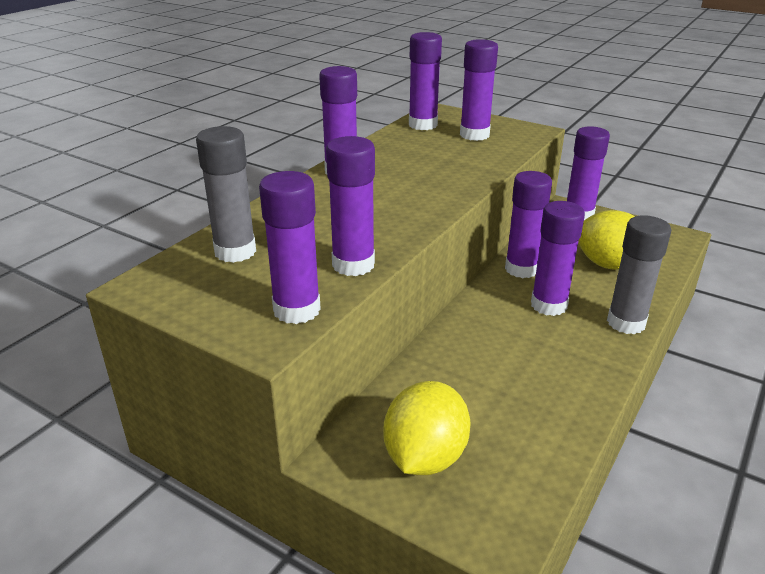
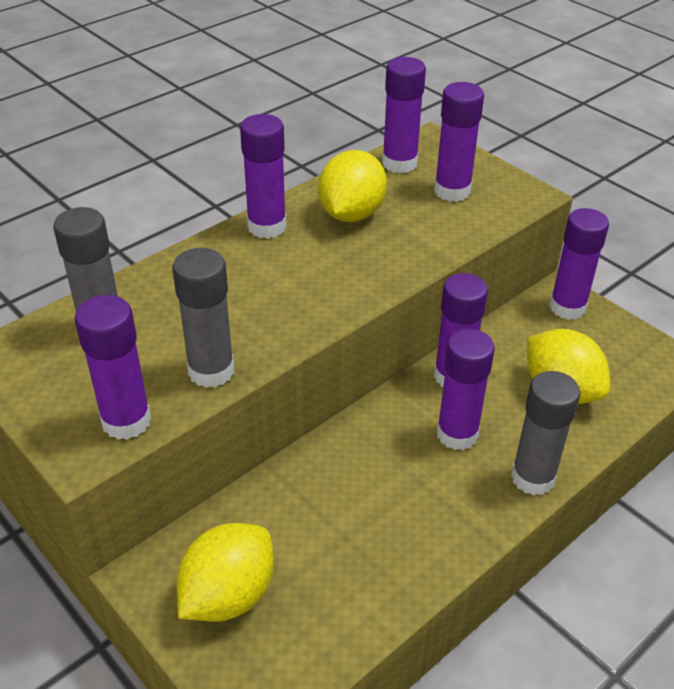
camera: 15 degrees right, 10 degrees up
purple glue stick [326,136,375,276] -> grey glue stick [173,248,234,388]
none -> yellow lemon [318,150,387,222]

